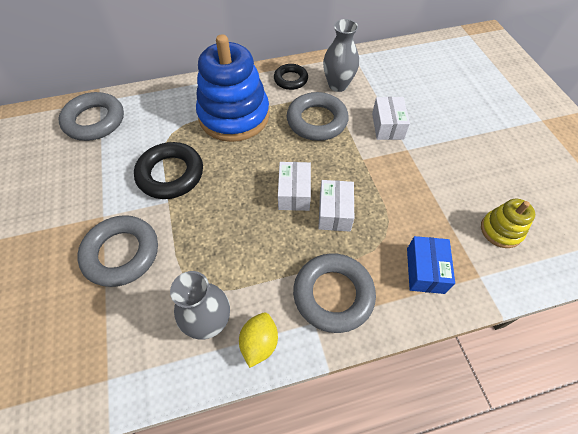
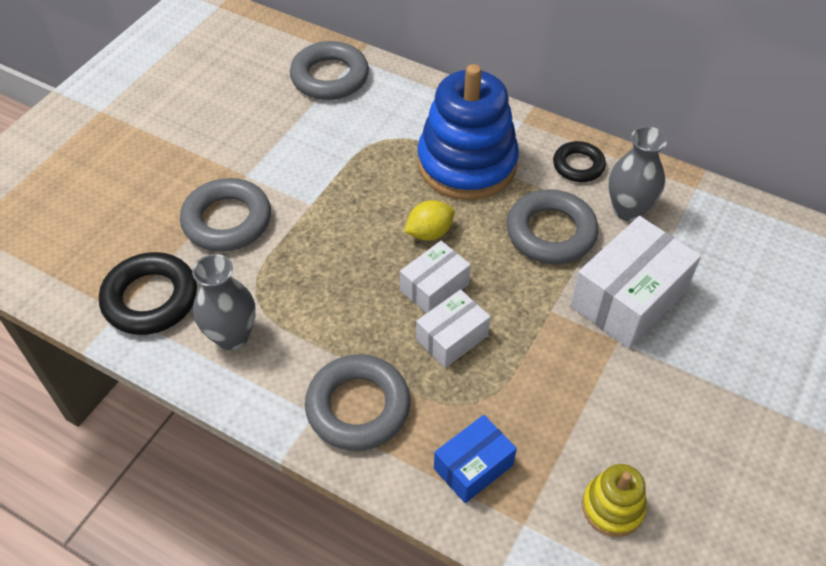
camera: 45 degrees right, 5 degrees down
black ring [134,142,203,199] -> black ring moved to [99,252,197,335]
yellow lemon [239,312,278,368] -> yellow lemon moved to [404,200,455,241]
white box [372,97,410,140] -> white box [570,216,701,349], size x1.72

